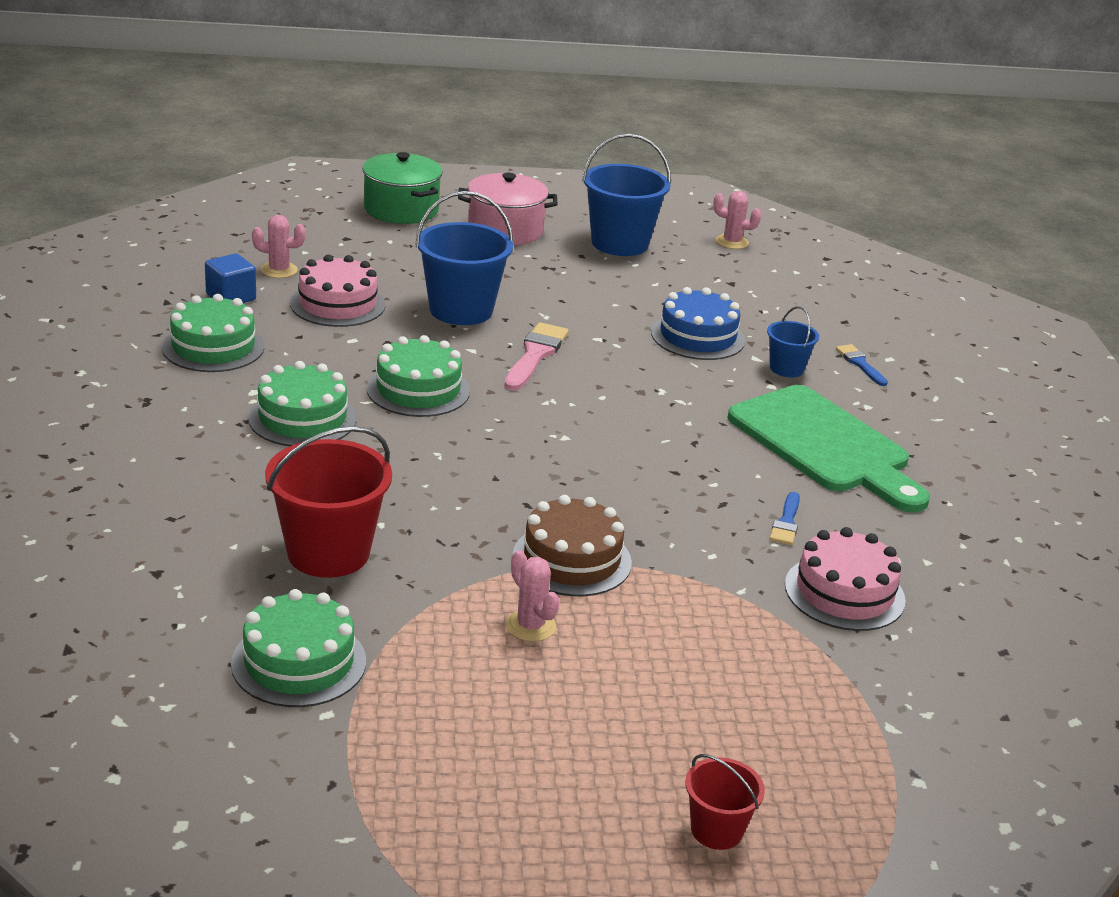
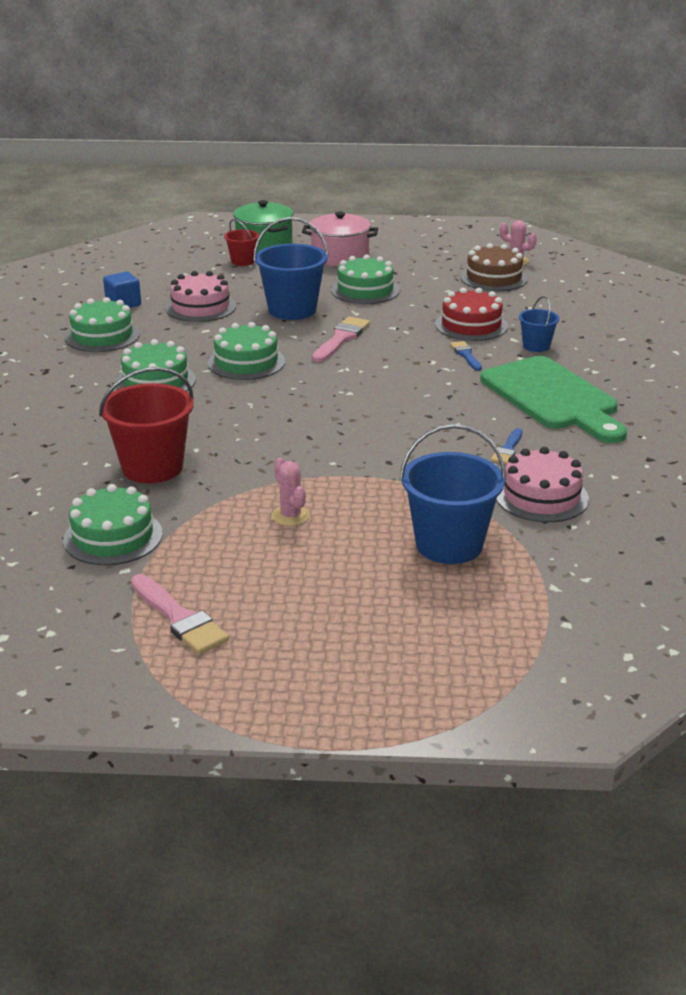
camera: 10 degrees right, 0 degrees up
pink cactus [252,215,306,278] -> none
brown cake [512,495,632,596] -> brown cake moved to [460,243,528,291]
blue bucket [582,134,671,256] -> blue bucket moved to [400,424,506,564]
blue cake [651,287,745,360] -> red cake [435,288,508,341]
red bucket [685,754,765,850] -> red bucket moved to [224,219,259,266]
blue brush [836,344,888,386] -> blue brush moved to [450,341,482,371]
none -> pink brush [131,574,229,654]
none -> green cake [331,255,400,304]

